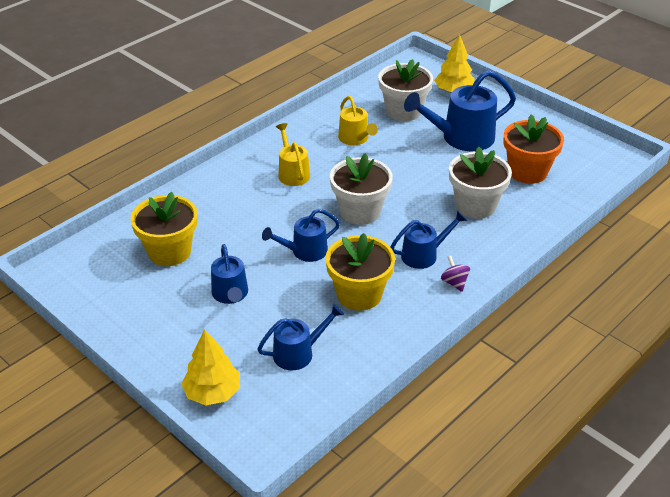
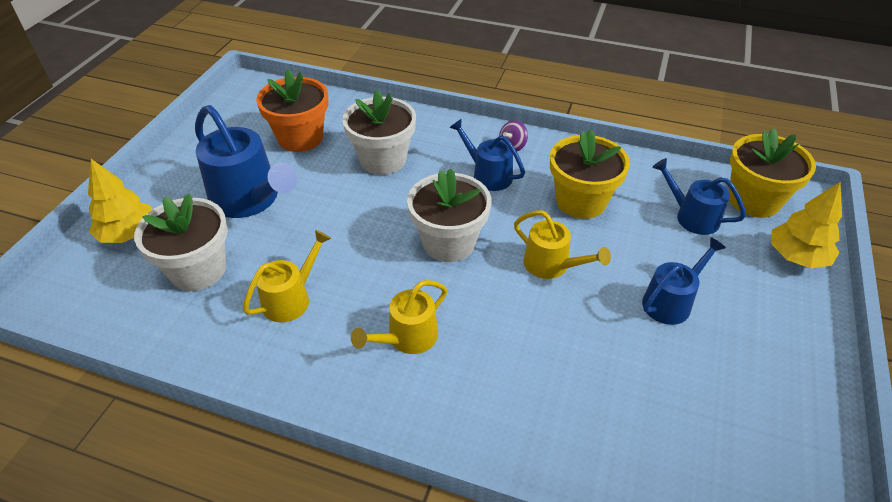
camera: 115 degrees left, 5 degrees up
yellow flower pot [130,192,198,266] -> yellow flower pot moved to [729,128,816,218]
blue watering can [262,209,340,262] -> yellow watering can [514,211,611,279]

